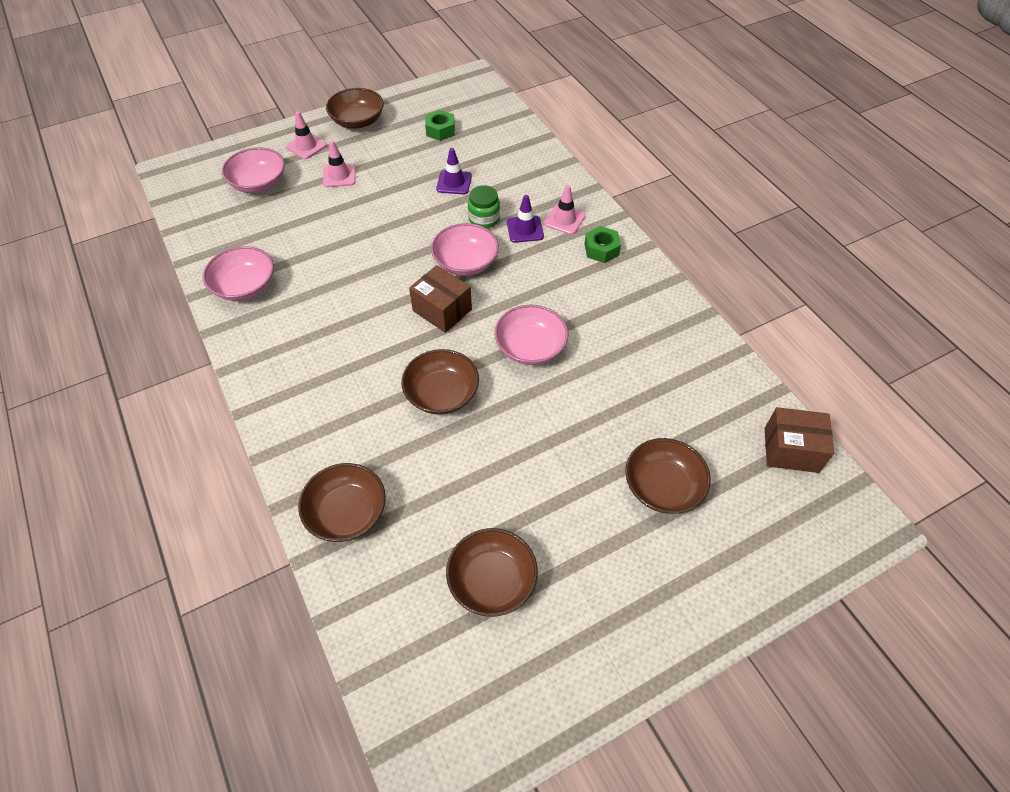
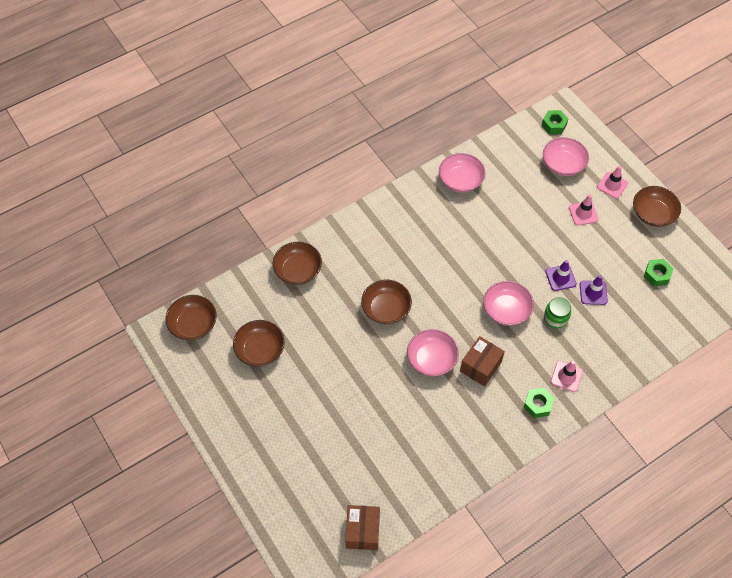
camera: 85 degrees right, 5 degrees up
brown box [409,265,472,333] -> brown box moved to [460,336,505,387]
purple traffic cone [507,195,544,243] -> purple traffic cone moved to [545,260,576,291]
brown bowl [625,438,711,514] -> brown bowl moved to [166,295,217,340]
none -> green nut [542,110,568,134]

